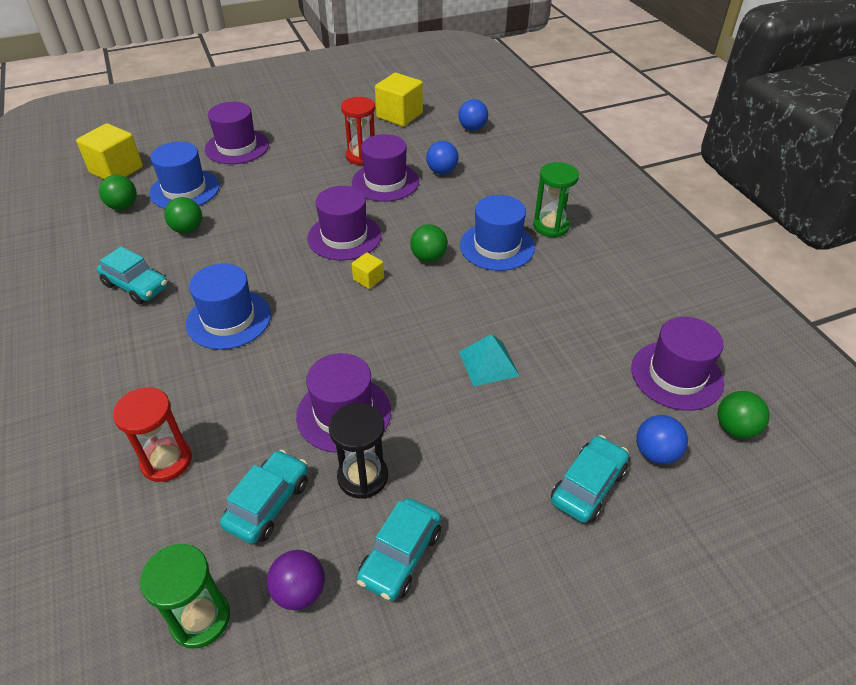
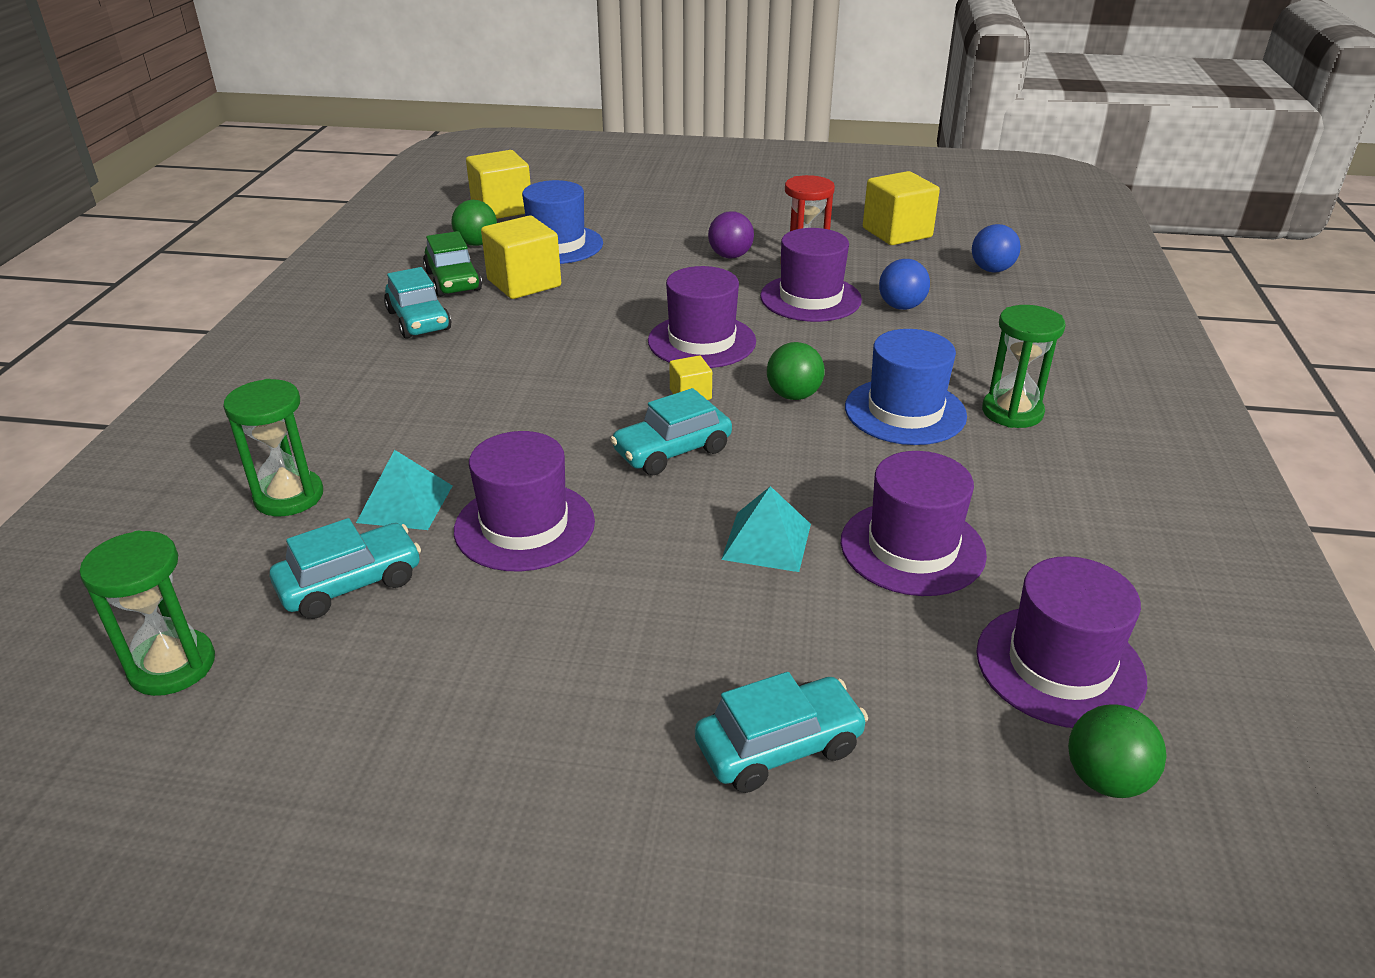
camera: 30 degrees right, 10 degrees down
red hourglass [113,387,192,482] -> green hourglass [223,379,323,516]
green ball [164,197,202,234] -> yellow cube [481,216,561,299]
blue hat [186,263,271,350] -> none
purple hat [205,102,269,164] -> purple hat moved to [841,451,987,596]
purple ball [267,550,325,610] -> purple ball moved to [708,211,754,259]
black hourglass [329,403,388,499] -> none
turquoise car [357,498,441,601] -> turquoise car moved to [610,388,732,475]
blue ball [636,415,688,464] -> none
none -> turquoise pyramid [356,450,452,530]
none -> green car [423,231,482,297]

